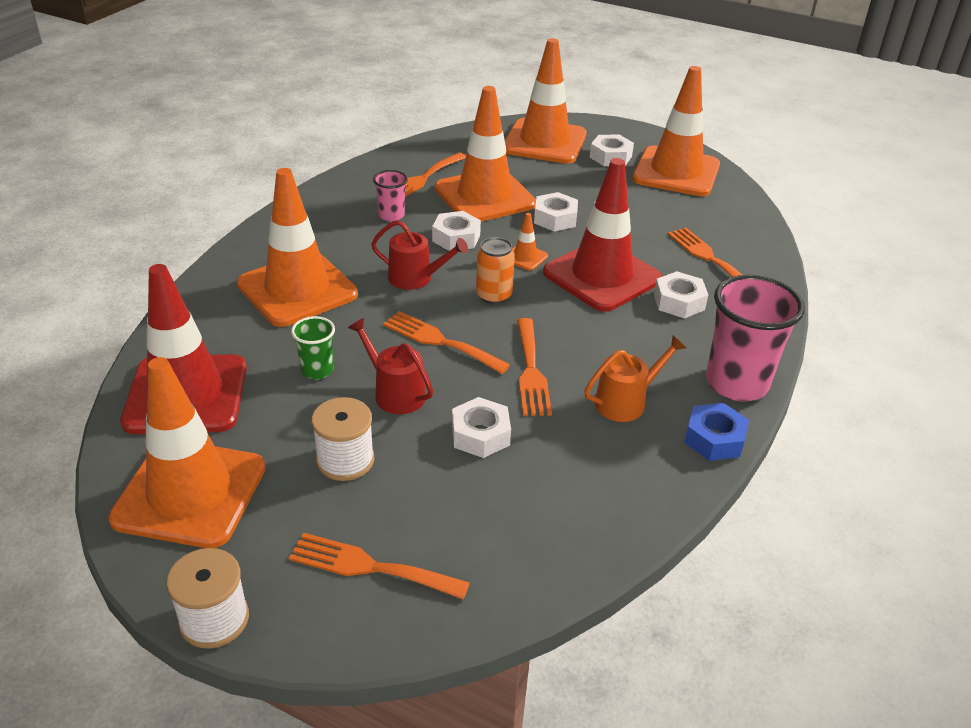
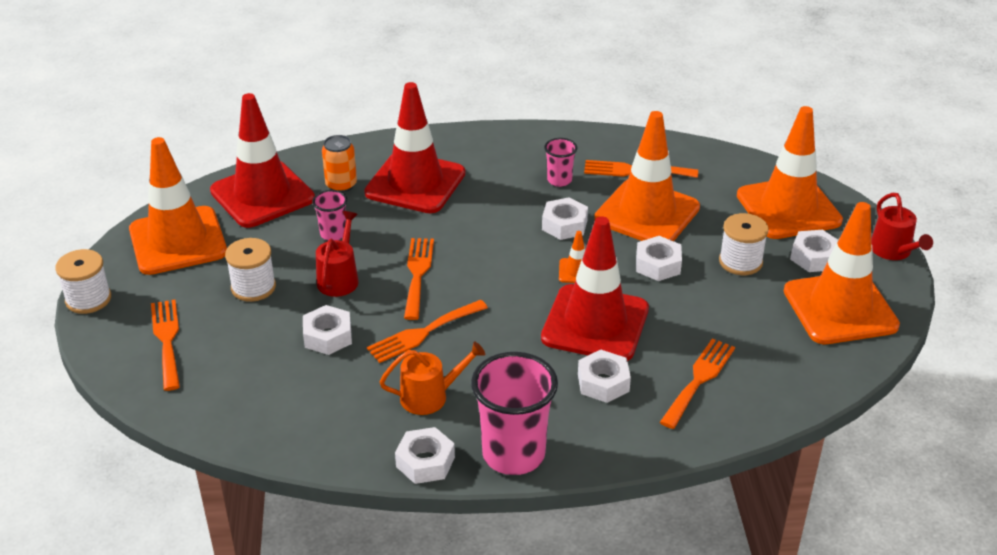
camera: 60 degrees right, 0 degrees up
orange traffic cone [237,168,358,327] -> red traffic cone [364,82,465,213]
green cup [291,316,335,379] -> pink cup [312,190,347,240]
red watering can [371,220,468,290] -> red watering can moved to [871,193,933,260]
orange can [476,237,515,304] -> orange can moved to [322,135,357,193]
orange watering can [585,336,686,422] -> orange watering can turned 45 degrees counterclockwise [380,342,485,415]
blue nut [684,403,749,461] -> white nut [395,427,455,484]
none -> white spool [719,213,769,275]

